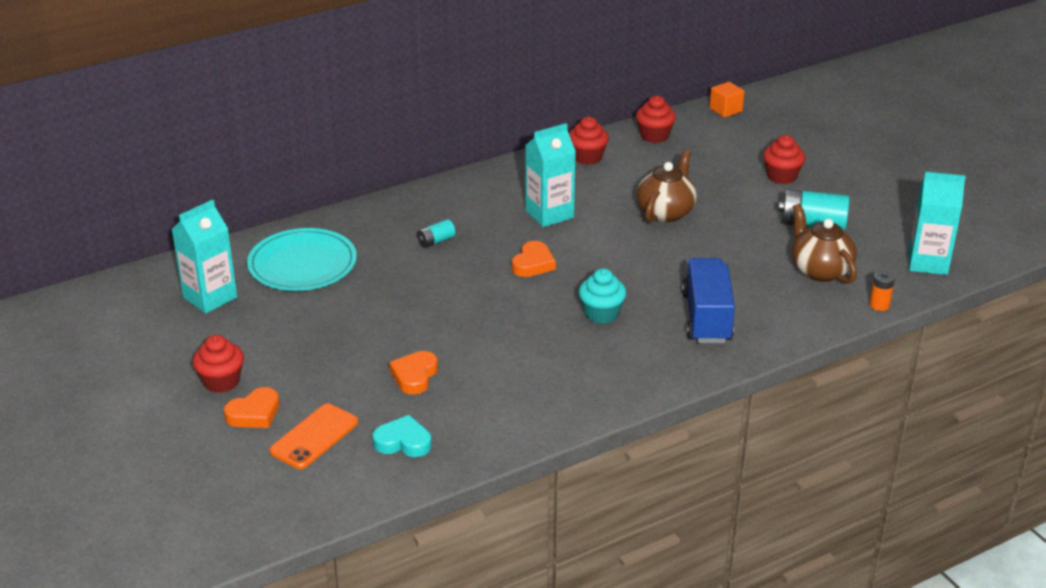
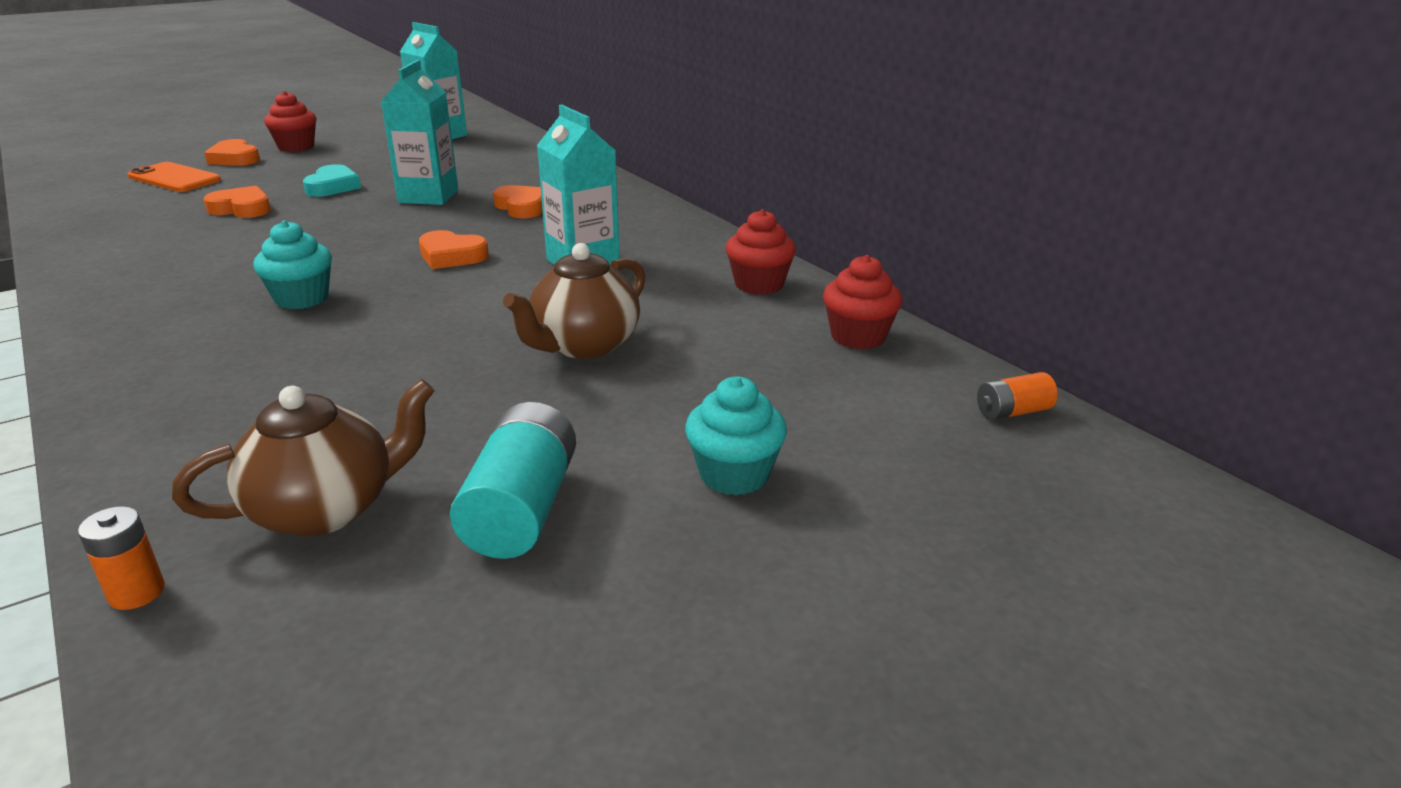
camera: 85 degrees right, 5 degrees down
turquoise plate [247,228,357,291] -> none
turquoise heart [372,415,432,457] -> turquoise heart moved to [303,164,361,197]
turquoise battery [417,219,455,248] -> orange heart [493,185,543,218]
brown teapot [636,150,697,222] -> brown teapot turned 105 degrees clockwise [503,243,645,359]
blue truck [682,258,735,343] -> none
orange cube [710,82,745,118] -> orange battery [977,372,1058,420]
red cupcake [763,135,805,184] -> turquoise cupcake [685,377,787,495]
turquoise carton [909,172,966,275] -> turquoise carton moved to [381,60,458,205]

